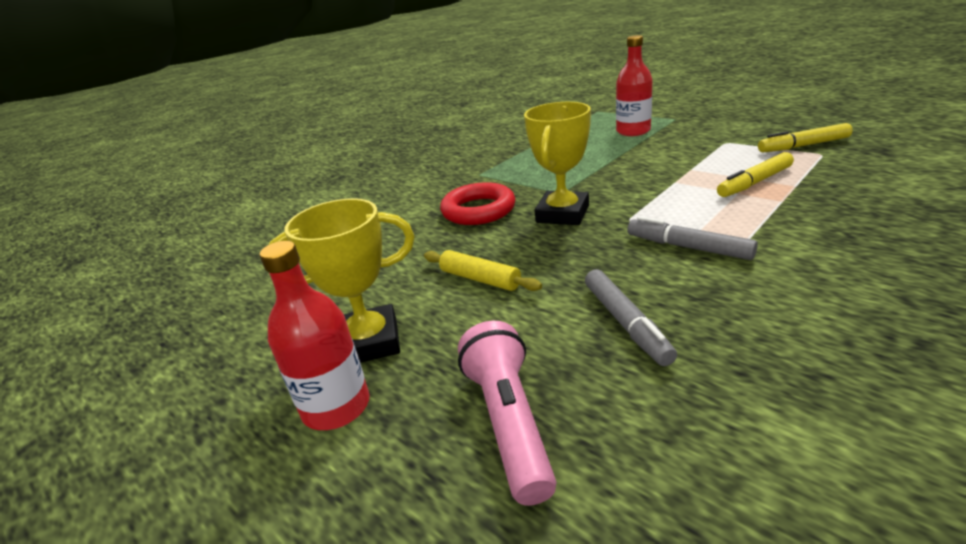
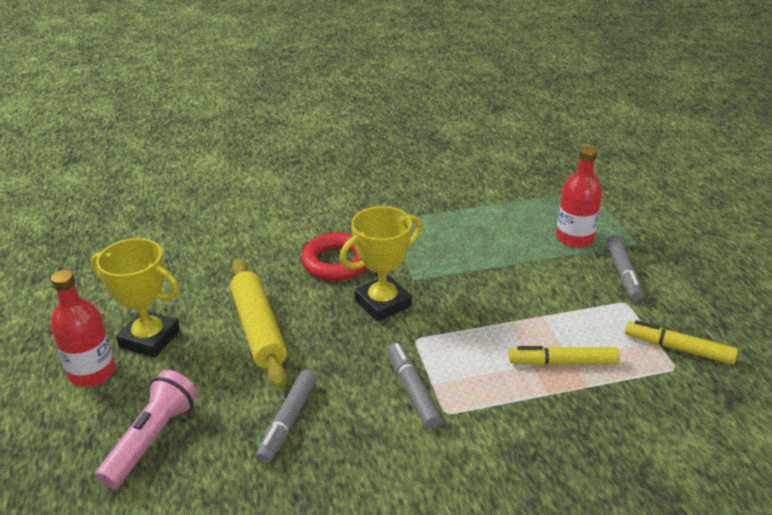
camera: 30 degrees right, 5 degrees up
yellow rolling pin [424,250,542,291] -> yellow rolling pin [230,259,287,388], size x1.67
none -> grey marker [607,235,643,301]

